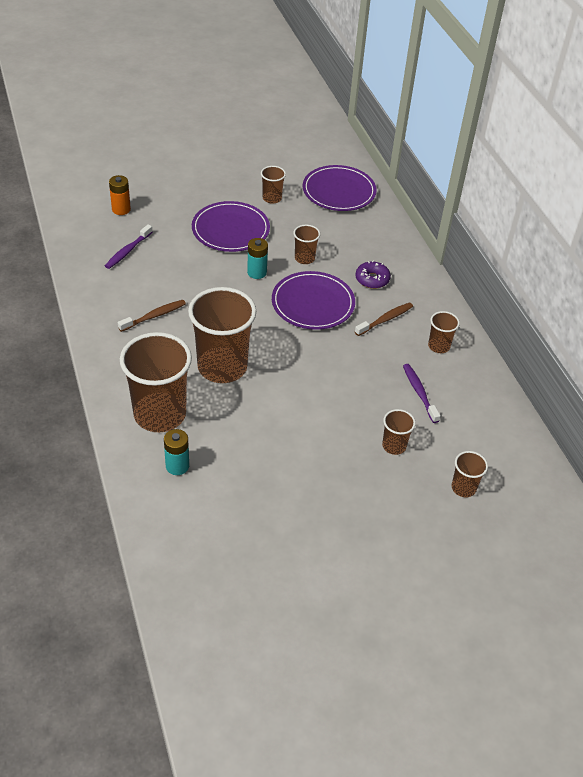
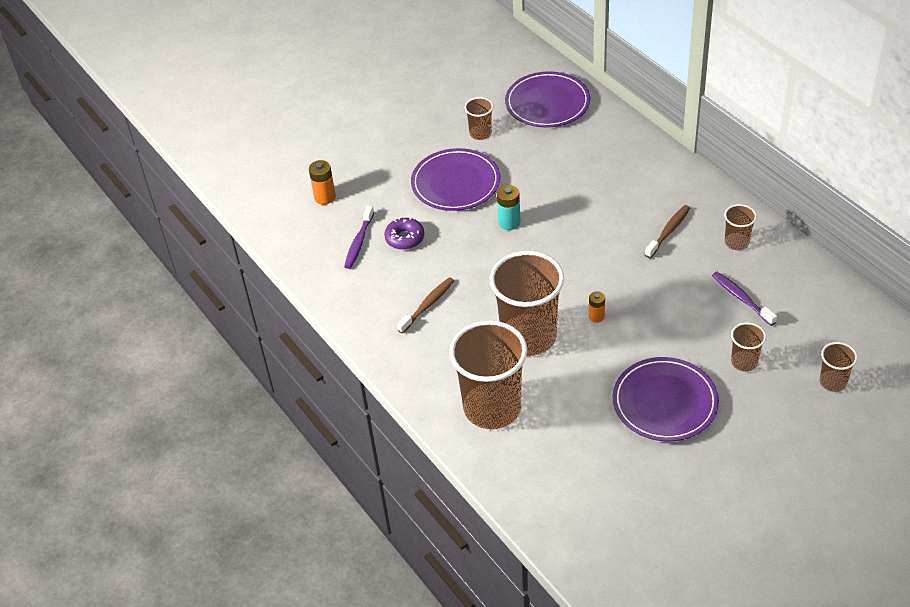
camera: 10 degrees left, 0 degrees up
turquoise battery [164,429,189,475] -> none
purple plate [272,271,355,330] -> purple plate moved to [613,357,719,441]
brown cup [293,225,320,264] -> none
purple donut [356,260,391,289] -> purple donut moved to [384,217,424,250]
none -> orange battery [589,291,605,323]

